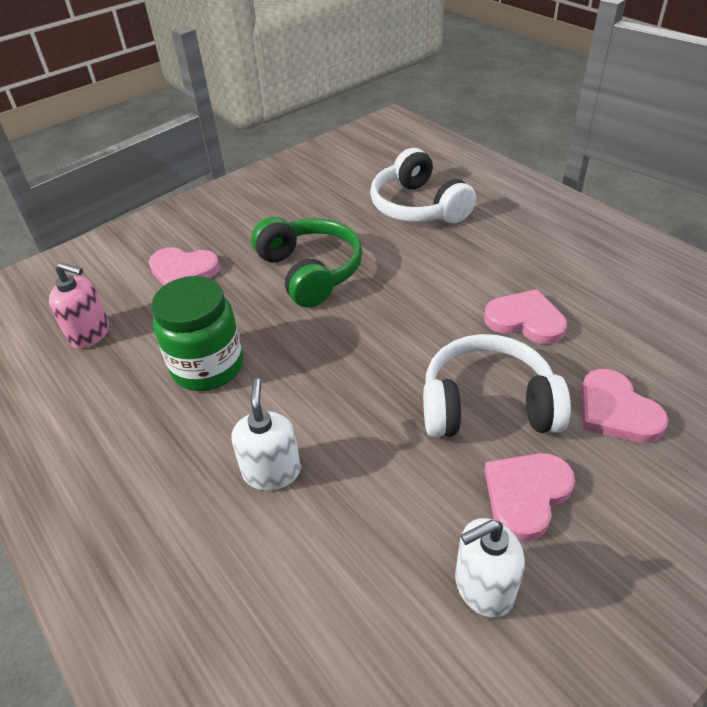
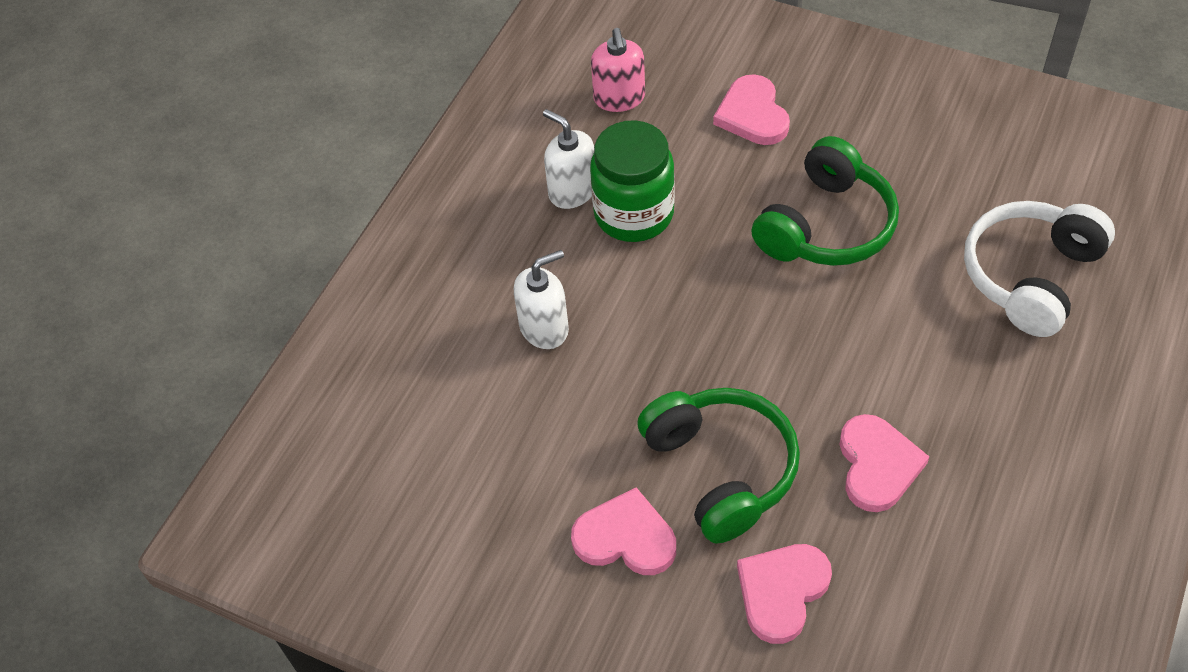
camera: 65 degrees right, 10 degrees up
white headphones [423,334,571,437] -> green headphones [637,388,800,543]
white soap dispenser [455,518,525,617] -> white soap dispenser moved to [543,109,594,209]

